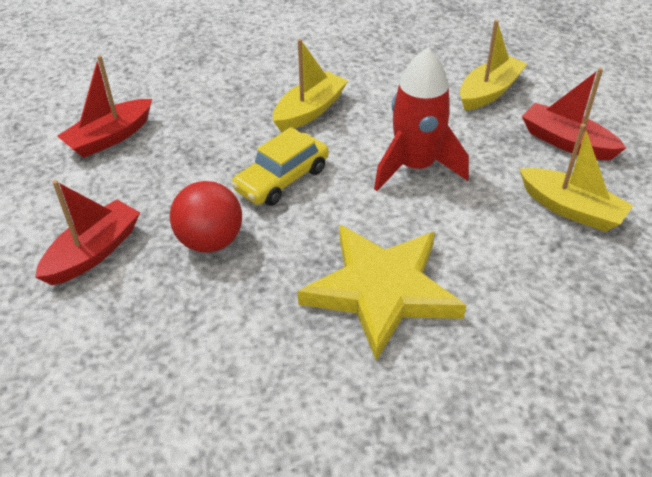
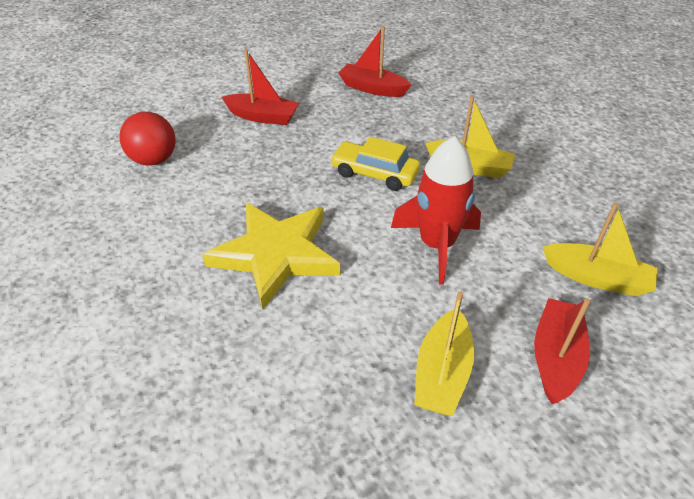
camera: 70 degrees right, 0 degrees up
red ball [170,181,242,253] -> red ball moved to [119,112,176,165]

